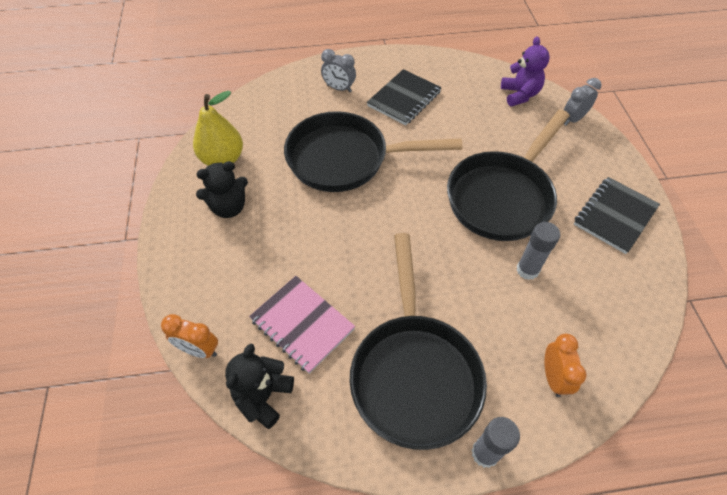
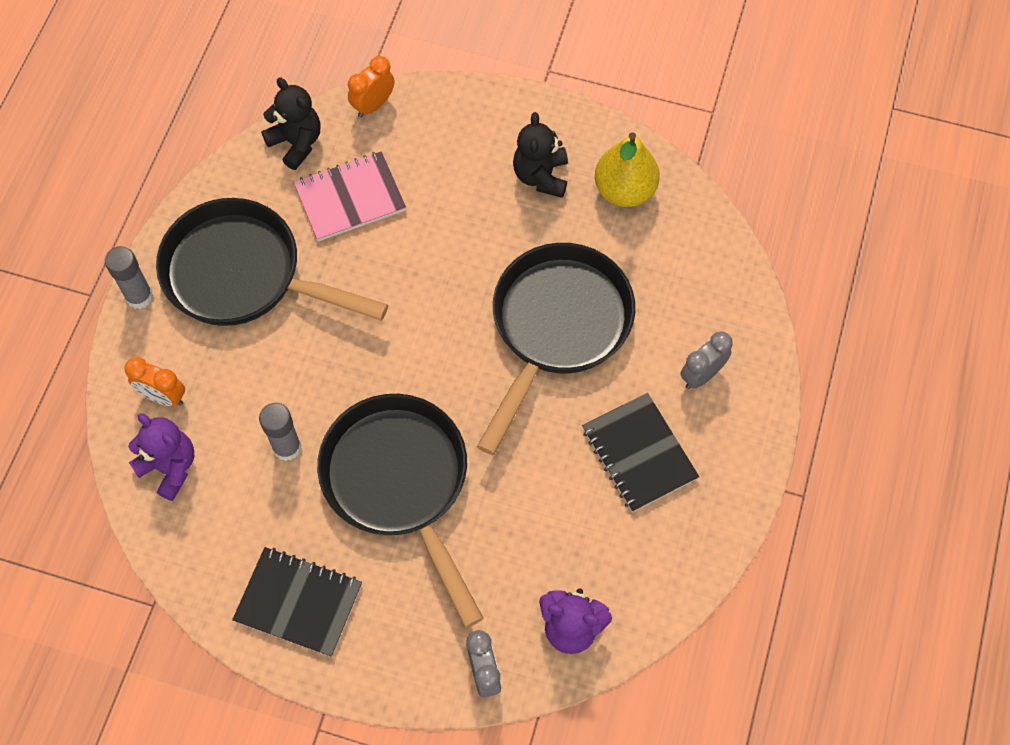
camera: 115 degrees right, 10 degrees up
black notebook [574,177,660,254] -> black notebook turned 45 degrees counterclockwise [232,547,362,657]
none -> purple teddy bear [128,414,194,501]

